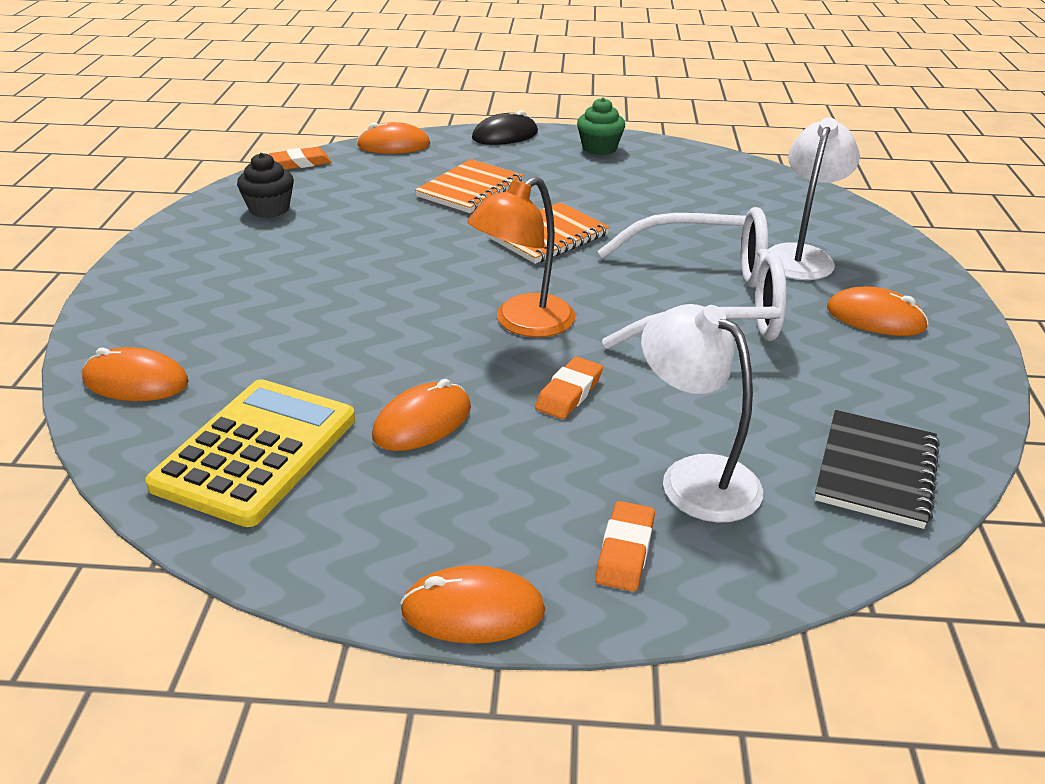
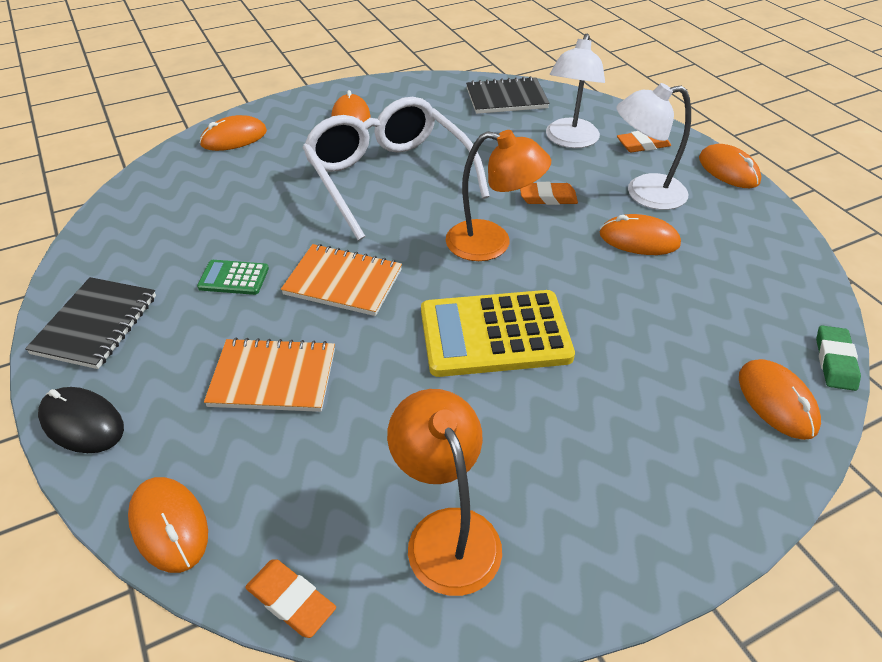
camera: 120 degrees left, 10 degrees up
yellow calculator [145,379,355,527] -> yellow calculator moved to [421,290,575,377]
black cupcake [237,153,294,218] -> orange lamp [387,389,502,596]
green cupcake [577,97,625,155] -> black notebook [25,277,156,369]
white lamp [768,117,860,280] -> white lamp moved to [616,83,691,210]
none -> green calculator [197,260,269,295]
none -> orange mouse [199,115,267,151]
none -> green eraser [816,325,861,391]

